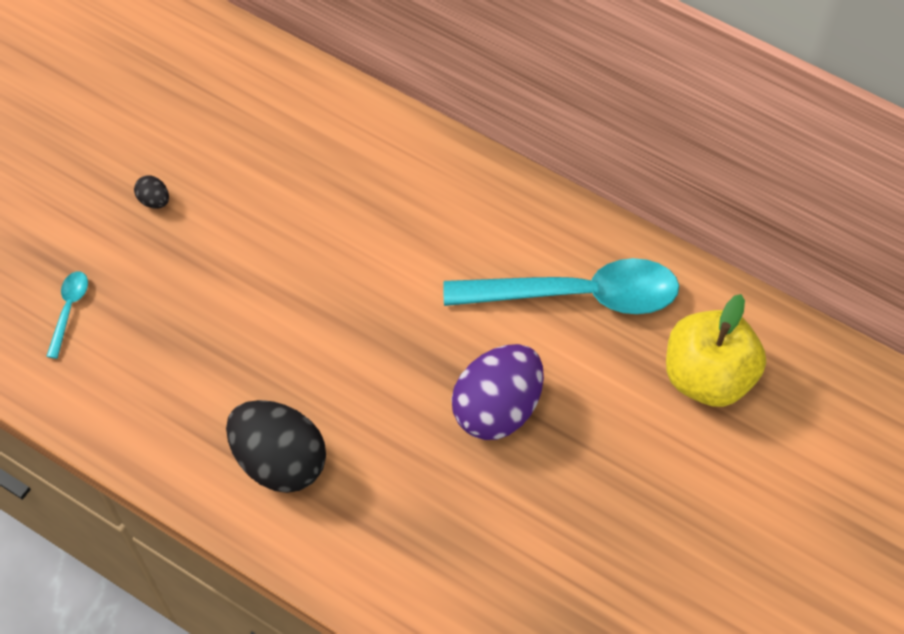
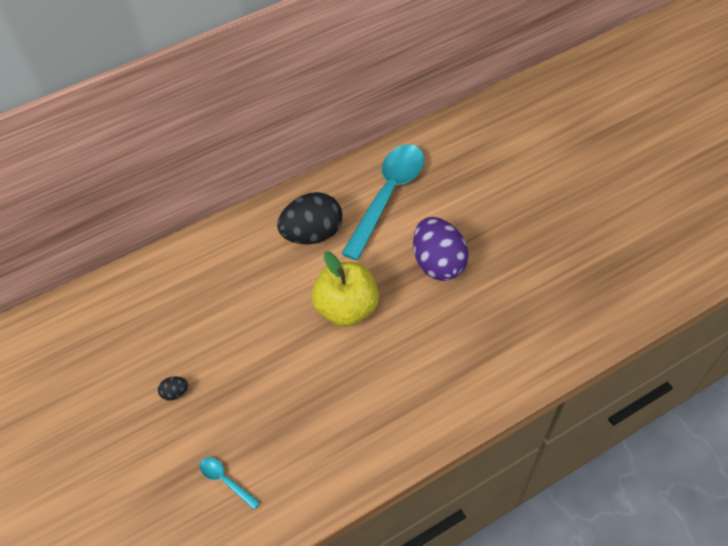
camera: 60 degrees left, 5 degrees down
black egg [226,400,326,493] -> black egg moved to [277,192,342,244]
yellow apple [666,294,766,407] -> yellow apple moved to [311,251,379,327]

